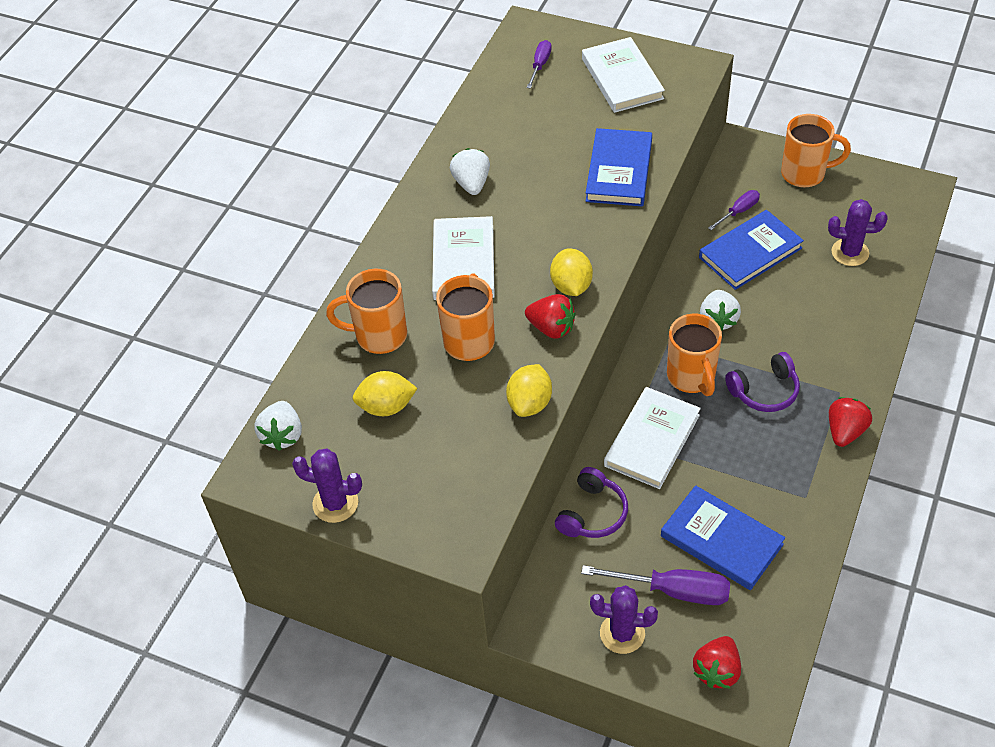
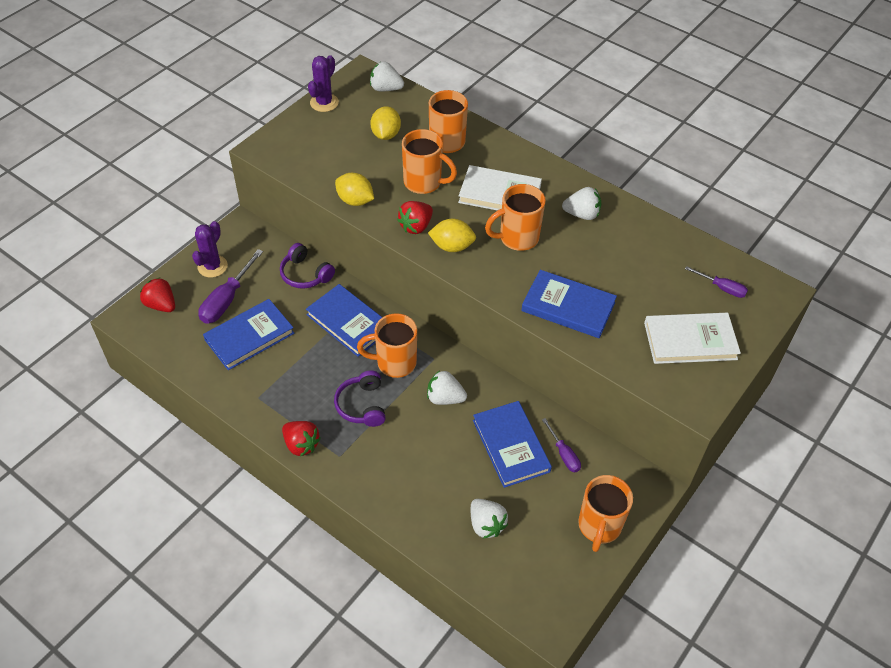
camera: 100 degrees right, 0 degrees up
white book [604,387,701,489] -> blue book [306,284,382,357]
purple cactus [828,199,888,266] -> white strawberry [471,499,508,539]
none -> orange mug [485,184,546,251]

